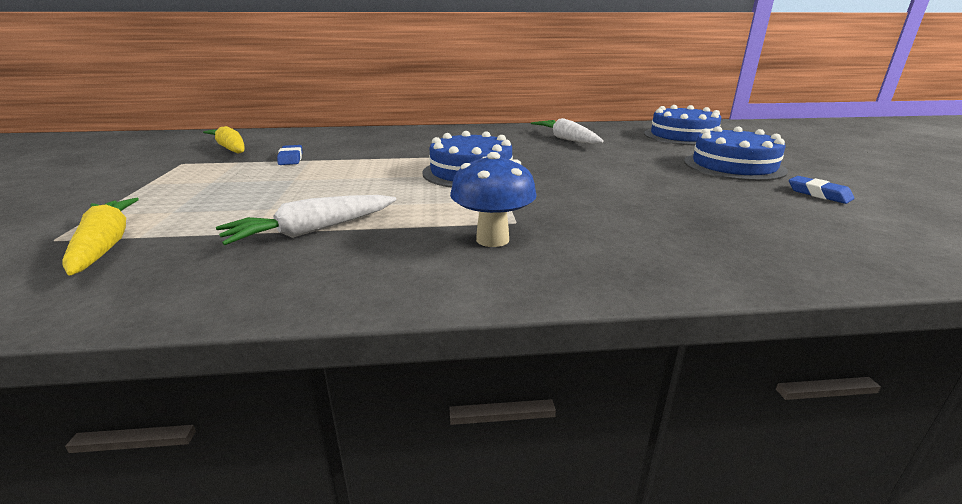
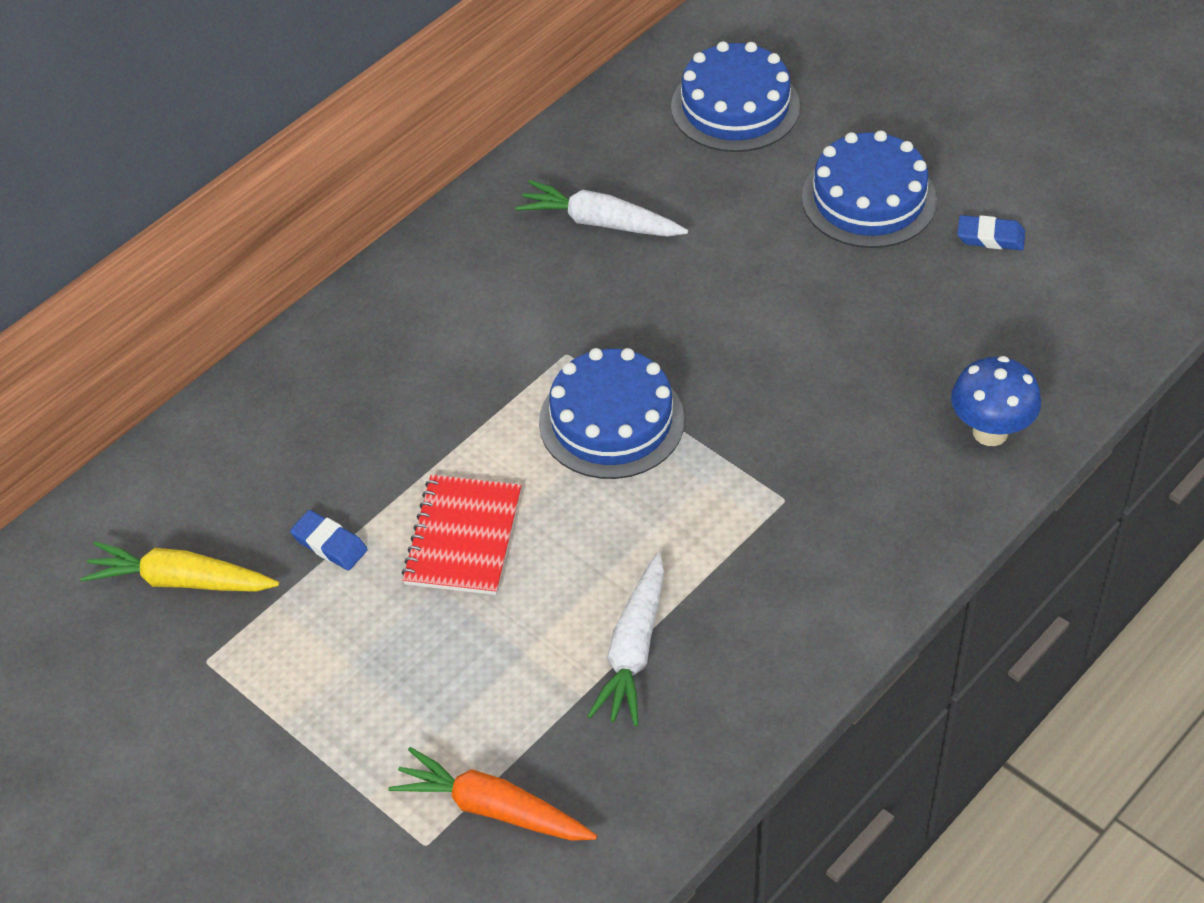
camera: 40 degrees left, 25 degrees up
yellow carrot [62,198,139,275] -> orange carrot [388,747,597,841]
blue mushroom [450,152,537,247] -> blue mushroom moved to [951,356,1041,446]
none -> red notebook [402,475,522,595]

